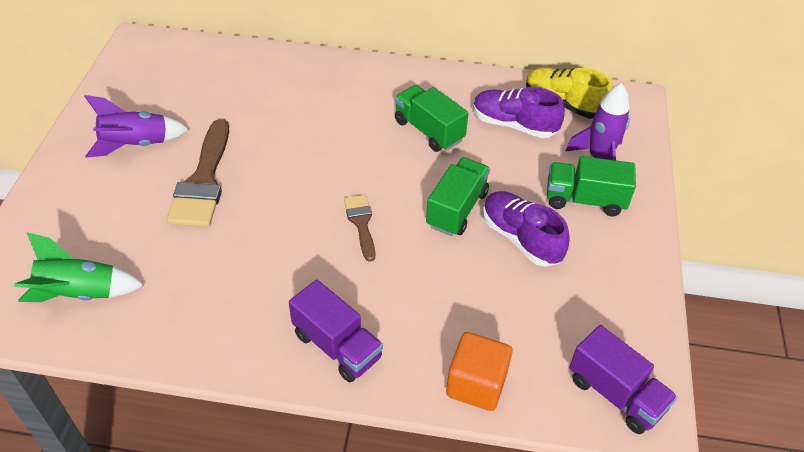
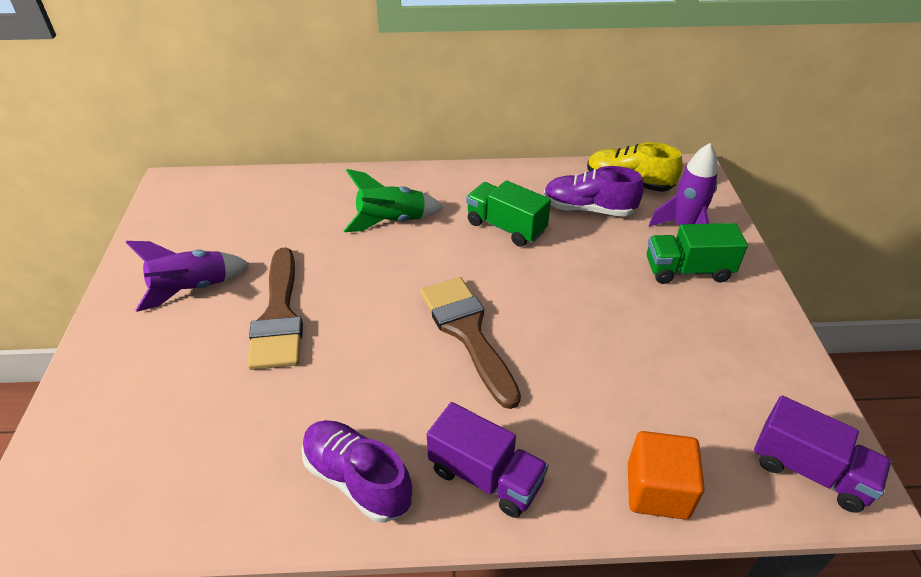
camera: 10 degrees left, 5 degrees down
green rocket [14,232,144,302] -> green rocket moved to [344,169,443,232]
brown brush [344,194,375,262] -> brown brush [420,277,521,409], size x1.82
green truck [426,157,490,236] -> none
purple shoe [483,191,570,267] -> purple shoe moved to [302,420,412,523]

